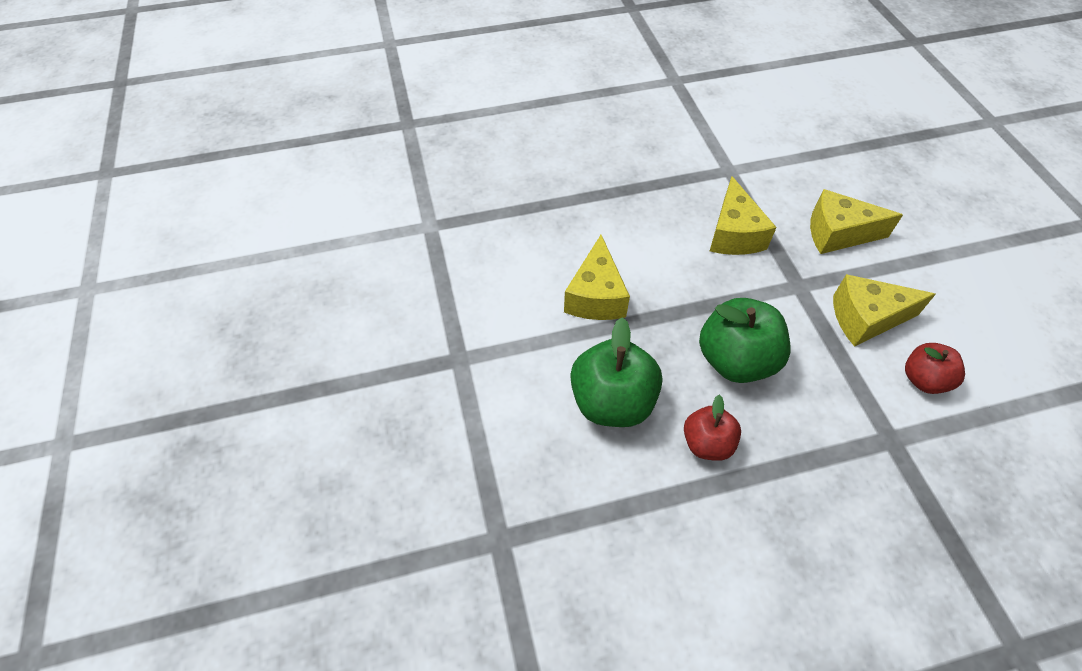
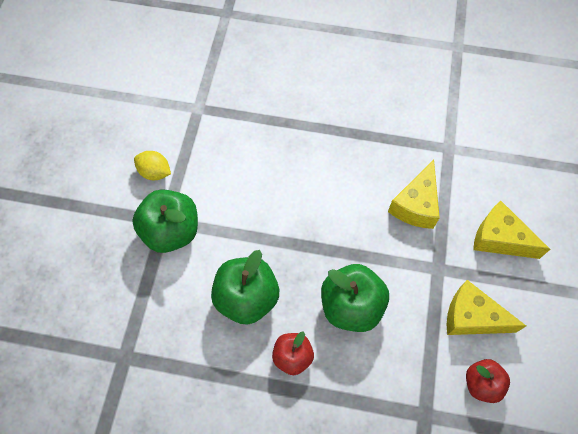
camera: 25 degrees right, 10 degrees up
yellow cheese [564,235,630,320] -> none
none -> green apple [132,189,198,253]
none -> yellow lemon [134,151,171,180]

